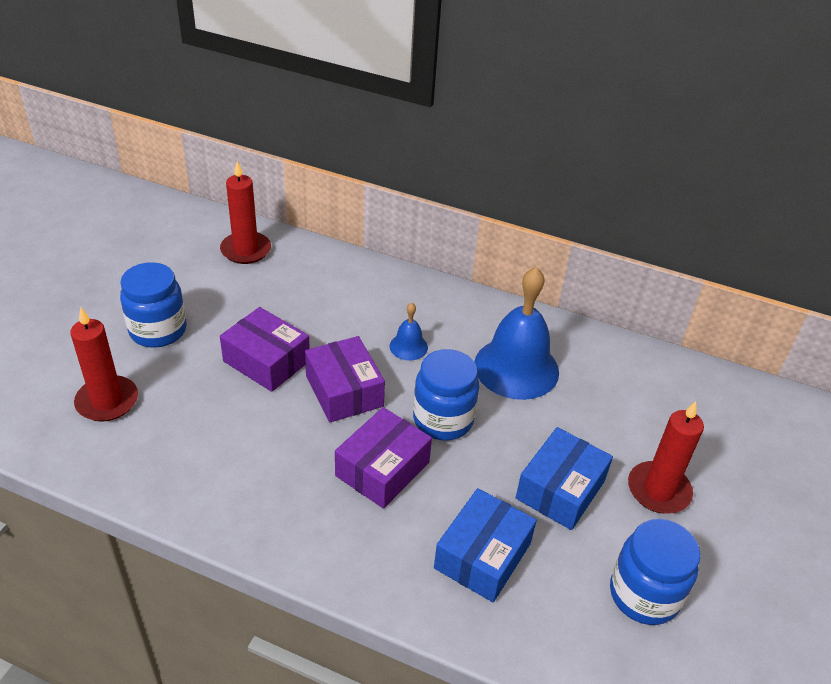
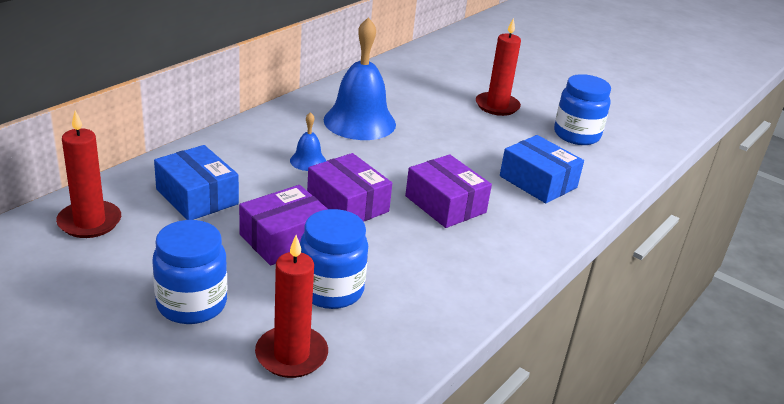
camera: 75 degrees left, 10 degrees down
purple box [305,336,385,422] -> purple box turned 60 degrees clockwise [307,153,392,222]
blue jar [413,349,479,440] -> blue jar moved to [300,209,368,309]
blue box [516,427,613,530] -> blue box moved to [154,145,239,220]

